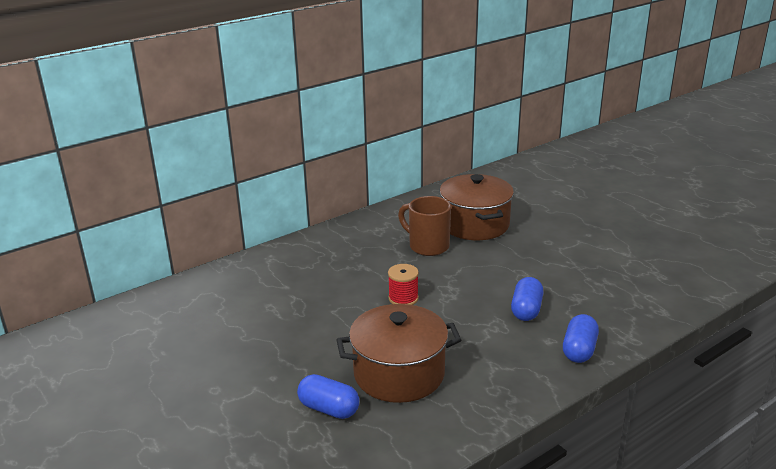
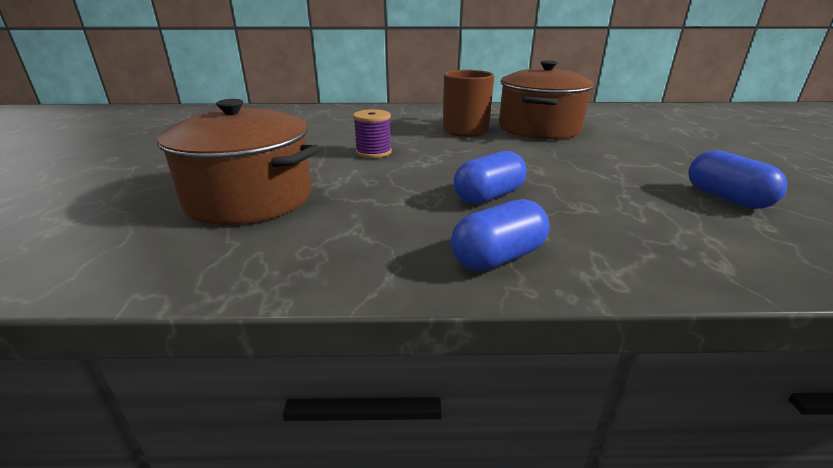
camera: 35 degrees right, 0 degrees up
blue capsule [297,374,359,419] -> blue capsule moved to [688,150,788,209]
red spool [388,264,419,305] -> purple spool [353,109,392,158]

